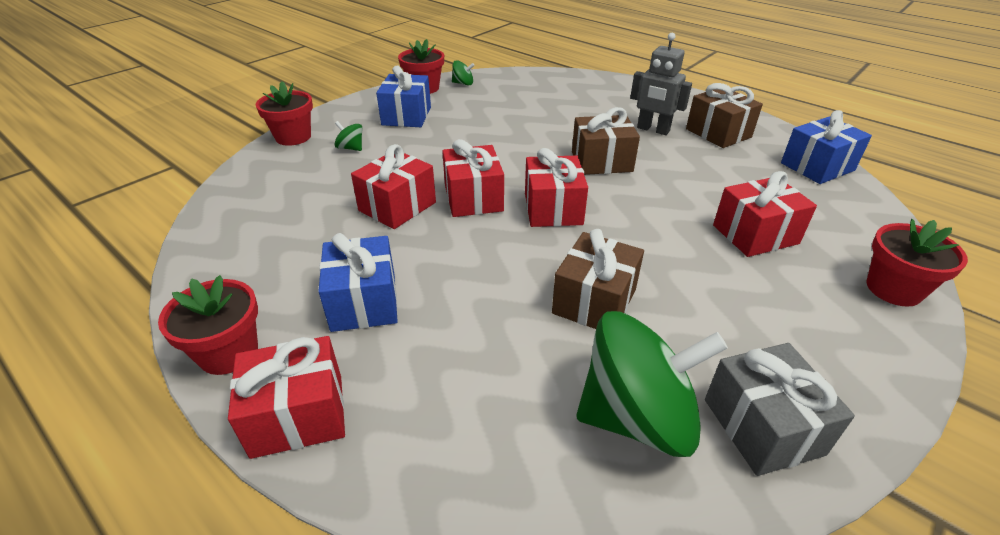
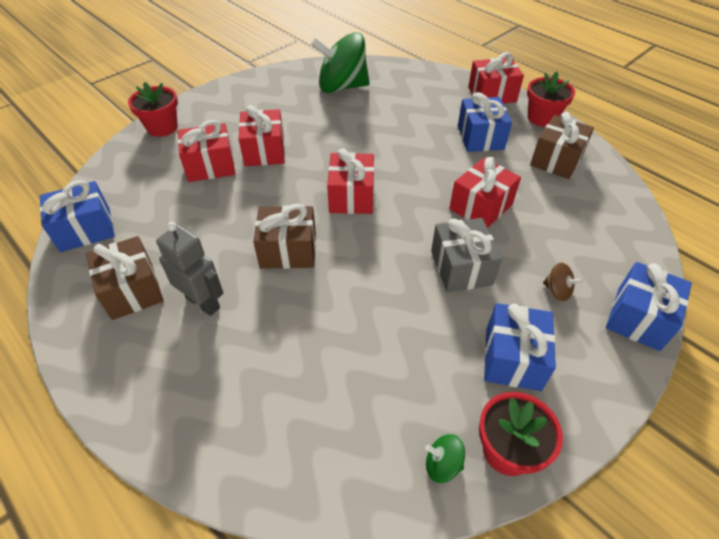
camera: 175 degrees left, 10 degrees up
red flower pot [256,81,313,146] -> blue gift [606,262,692,351]
green spinning top [334,121,362,151] -> brown spinning top [543,262,583,301]
red gift [442,139,504,217] -> red gift moved to [239,105,285,166]
brown gift [552,229,644,329] -> brown gift moved to [530,112,594,179]
grey gift [705,343,855,476] -> grey gift moved to [431,218,502,292]

